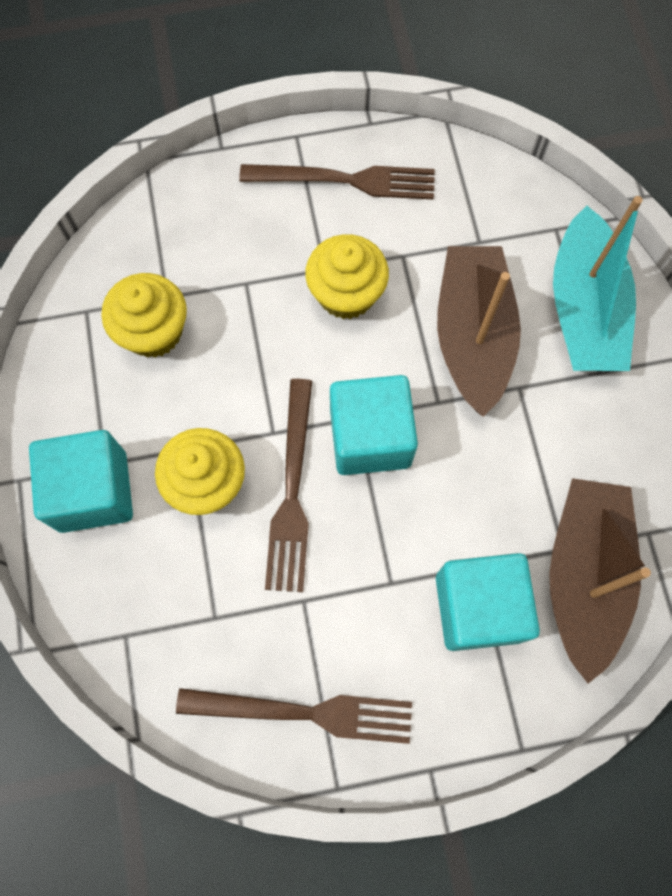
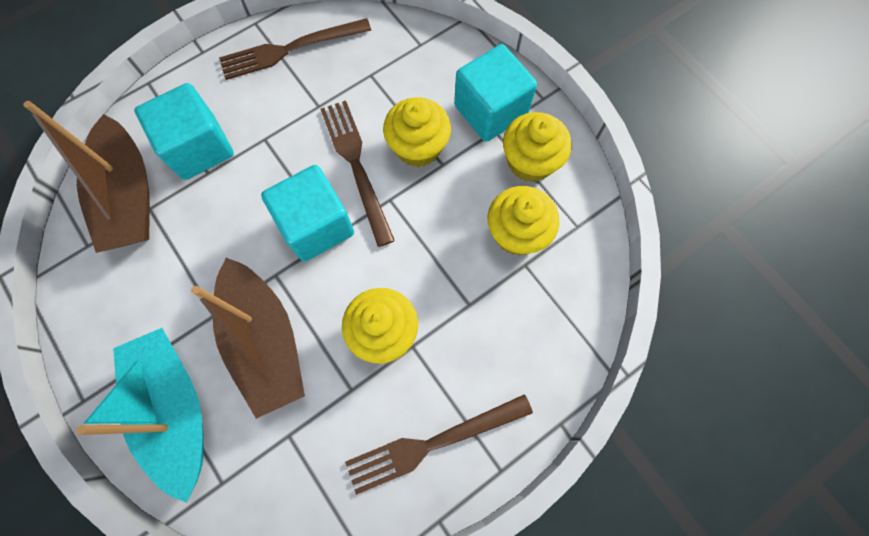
camera: 155 degrees right, 0 degrees up
none -> yellow cupcake [503,112,572,182]

